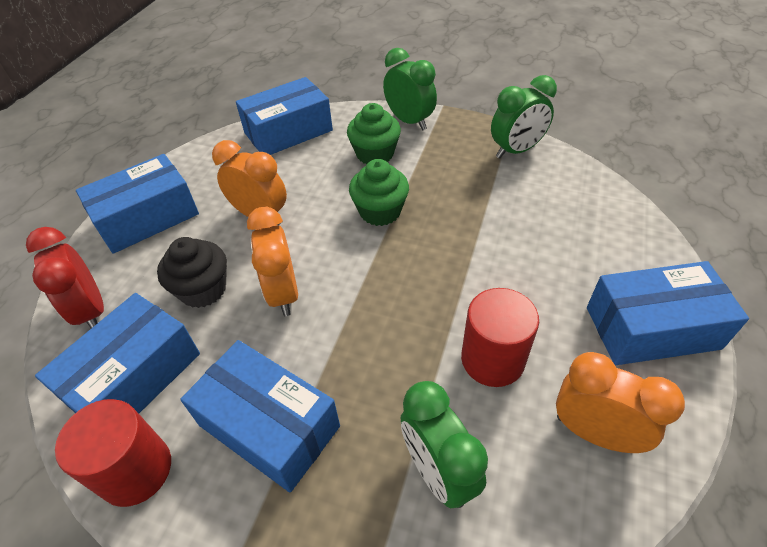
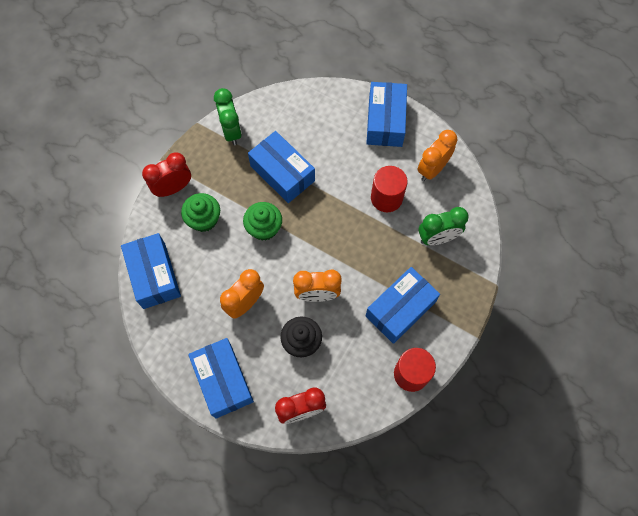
camera: 80 degrees left, 20 degrees up
blue box [35,293,200,413] -> blue box moved to [248,131,315,203]
green clock [383,48,437,130] -> red clock [142,152,191,197]

